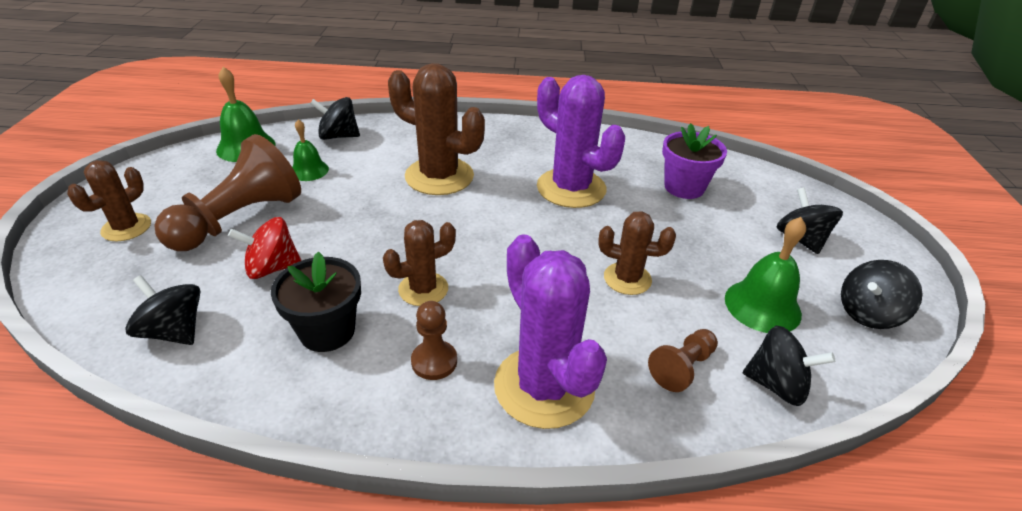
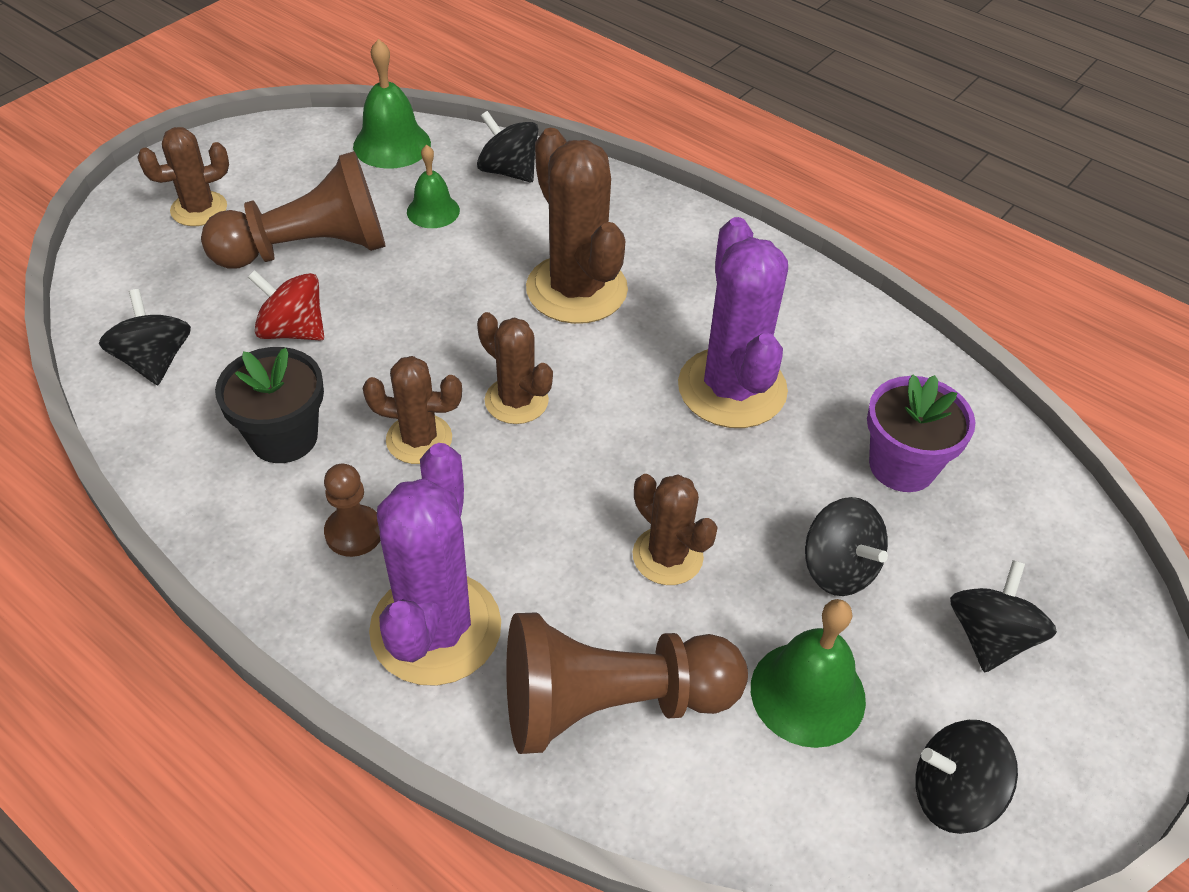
camera: 35 degrees right, 10 degrees up
brown pawn [648,329,718,392] -> brown pawn [506,612,748,754], size x2.05
black spinning top [743,326,835,406] -> black spinning top moved to [805,497,888,596]
none -> brown cactus [477,312,553,424]

